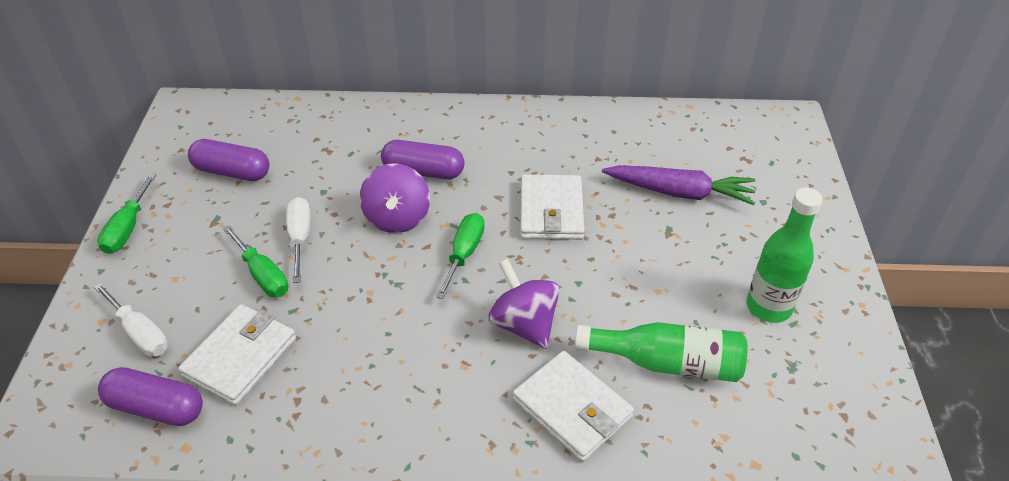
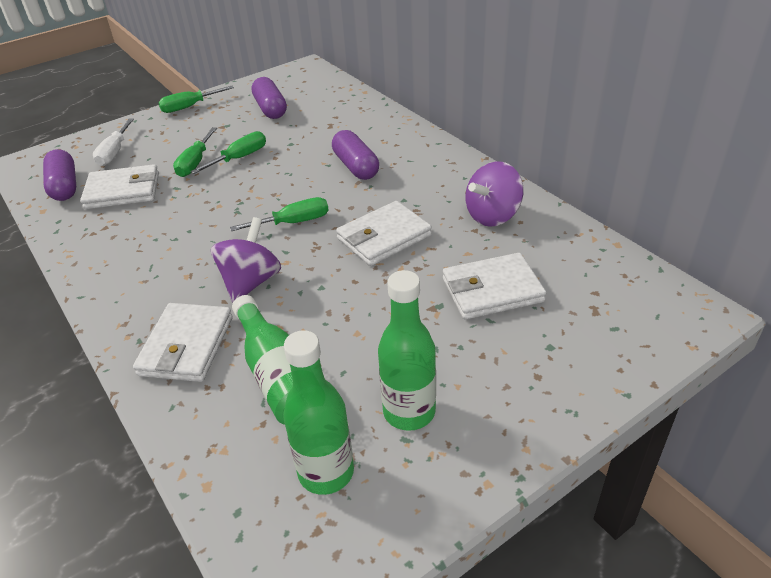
camera: 55 degrees right, 5 degrees down
white screwdriver [286,197,310,283] -> green screwdriver [191,131,266,174]
purple spinning top [360,163,430,233] -> purple spinning top moved to [465,161,523,227]
purple carrot [602,165,755,205] -> white wallet [443,253,546,320]
none -> green bottle [283,330,354,495]

